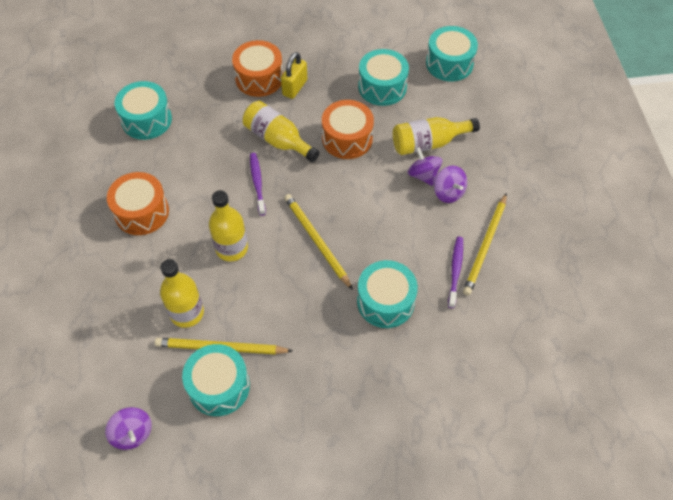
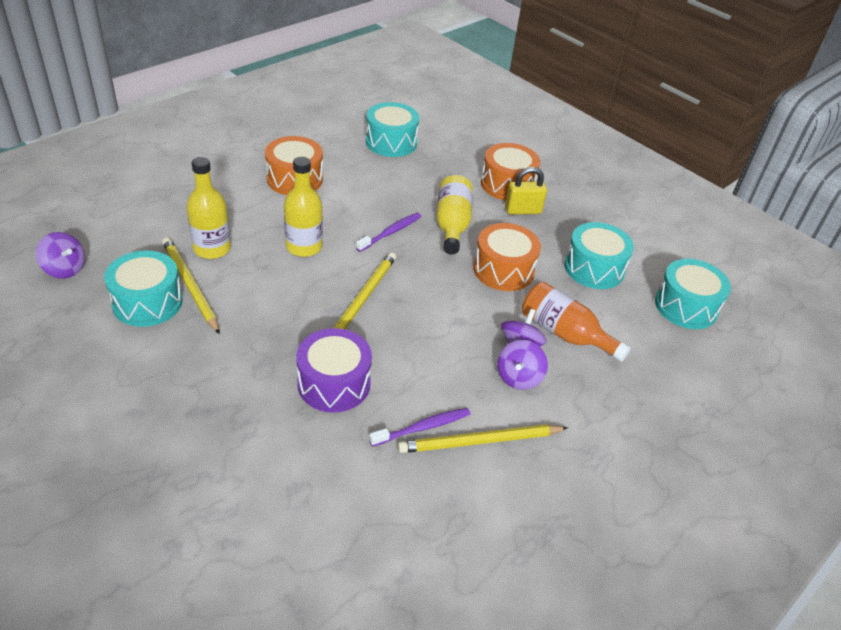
camera: 50 degrees right, 15 degrees down
purple spinning top [105,407,152,450] -> purple spinning top turned 75 degrees counterclockwise [36,232,85,279]
turquoise drum [357,260,418,328] -> purple drum [296,328,372,413]
yellow bottle [393,117,480,155] -> orange bottle [522,282,631,362]

